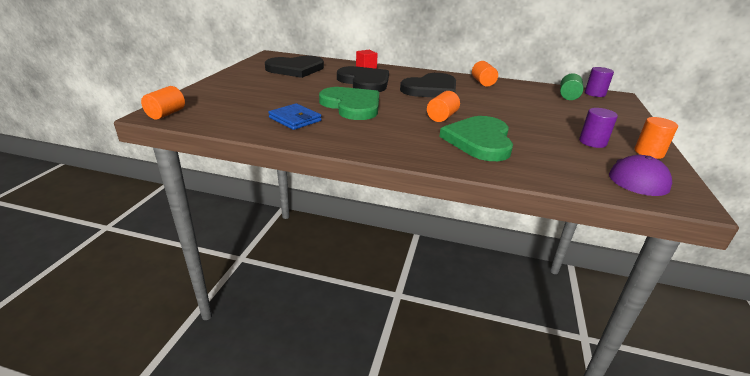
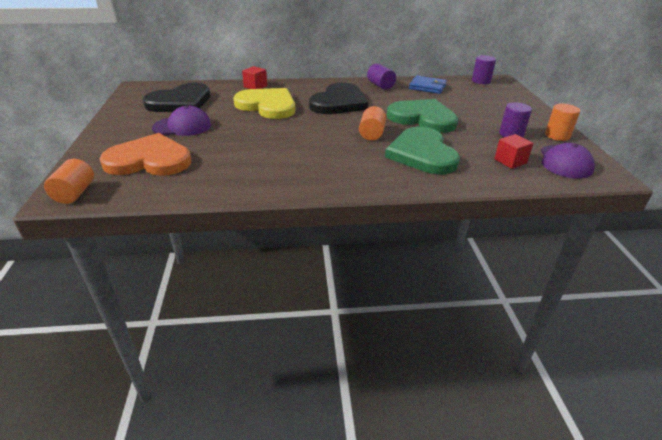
camera: 20 degrees left, 5 degrees up
blue wallet [268,103,322,130] -> blue wallet moved to [409,76,447,94]
green heart [319,87,379,120] -> green heart moved to [387,99,458,133]
black heart [337,66,389,92] -> yellow heart [233,88,295,119]
orange cylinder [472,61,498,87] -> purple cylinder [367,63,396,90]
green cylinder [560,73,583,100] -> none
none -> orange heart [99,133,191,176]
none -> purple cap [152,106,211,136]
none -> red cube [494,134,533,169]

